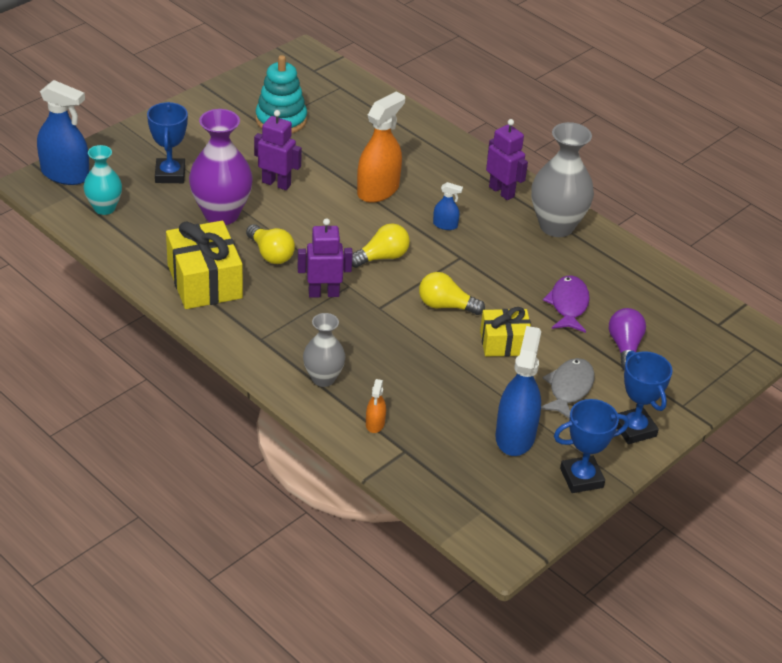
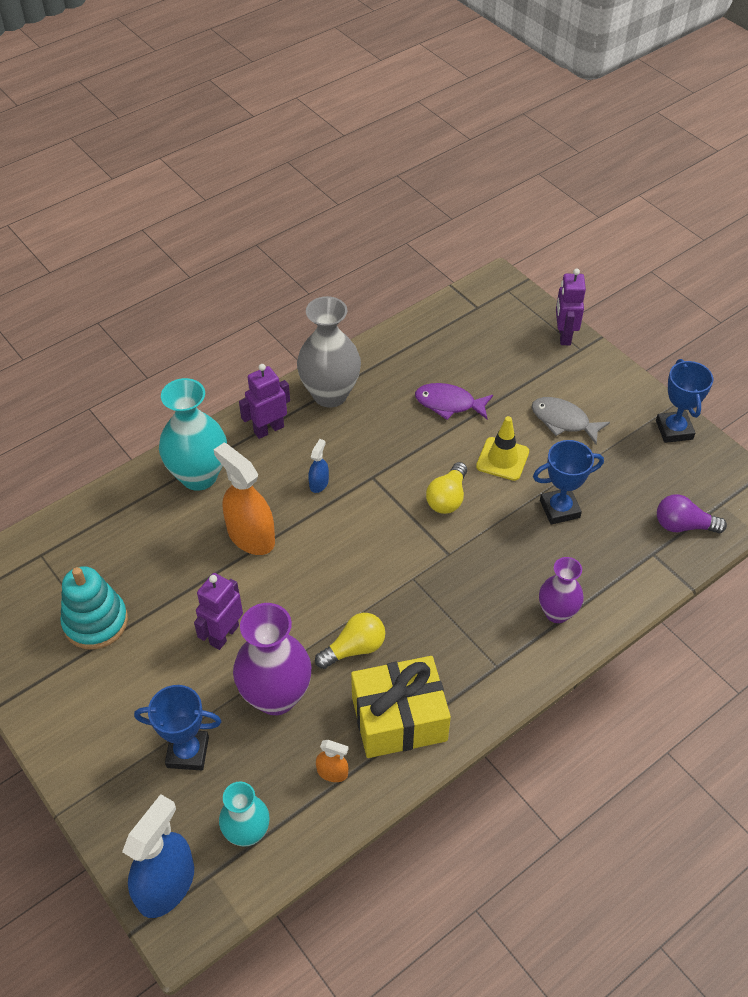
camera: 80 degrees left, 10 degrees up
purple robot [298,218,353,298] -> purple robot moved to [556,269,586,345]
grey vase [303,313,346,387] -> purple vase [539,557,584,623]
yellow light bulb [352,223,410,268] -> none
orange spray bottle [366,379,386,433] -> orange spray bottle moved to [316,740,349,782]
yellow gift [480,307,531,356] -> yellow traffic cone [476,416,529,481]
blue spray bottle [495,326,541,456] -> none
purple light bulb [609,308,646,370] -> purple light bulb moved to [657,494,727,533]
blue trophy [617,351,672,444] -> blue trophy moved to [533,440,604,525]
none -> turquoise vase [159,378,227,491]

